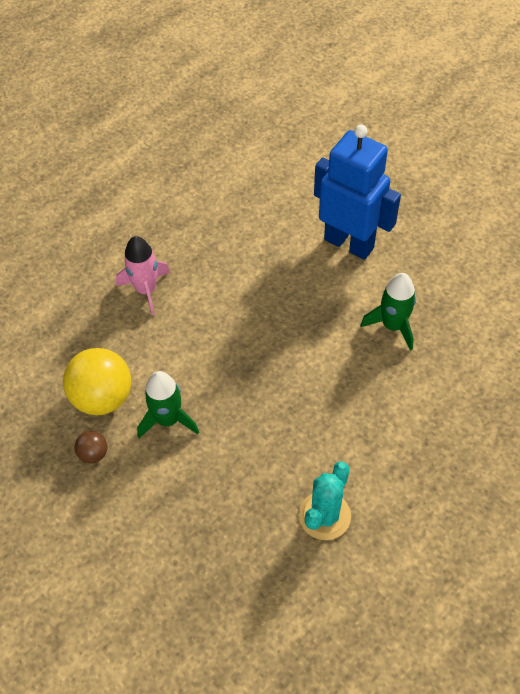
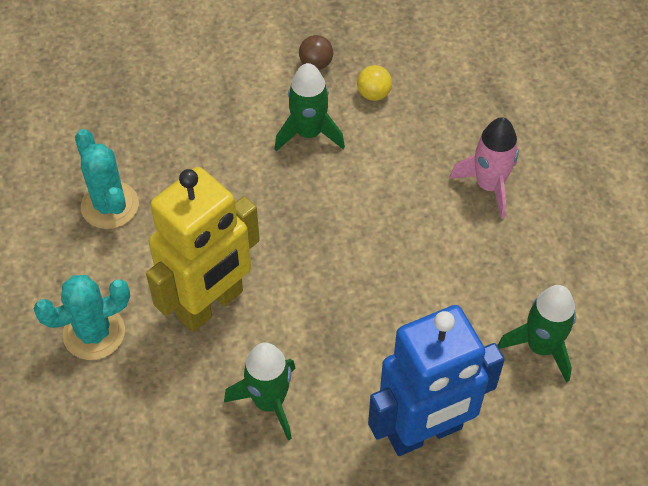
camera: 120 degrees right, 0 degrees up
yellow ball [63,348,131,415] -> yellow ball [357,65,392,101], size x0.47
none -> turquoise cactus [34,275,130,360]
none -> yellow robot [146,167,260,332]
none -> green rocket [497,285,576,383]

